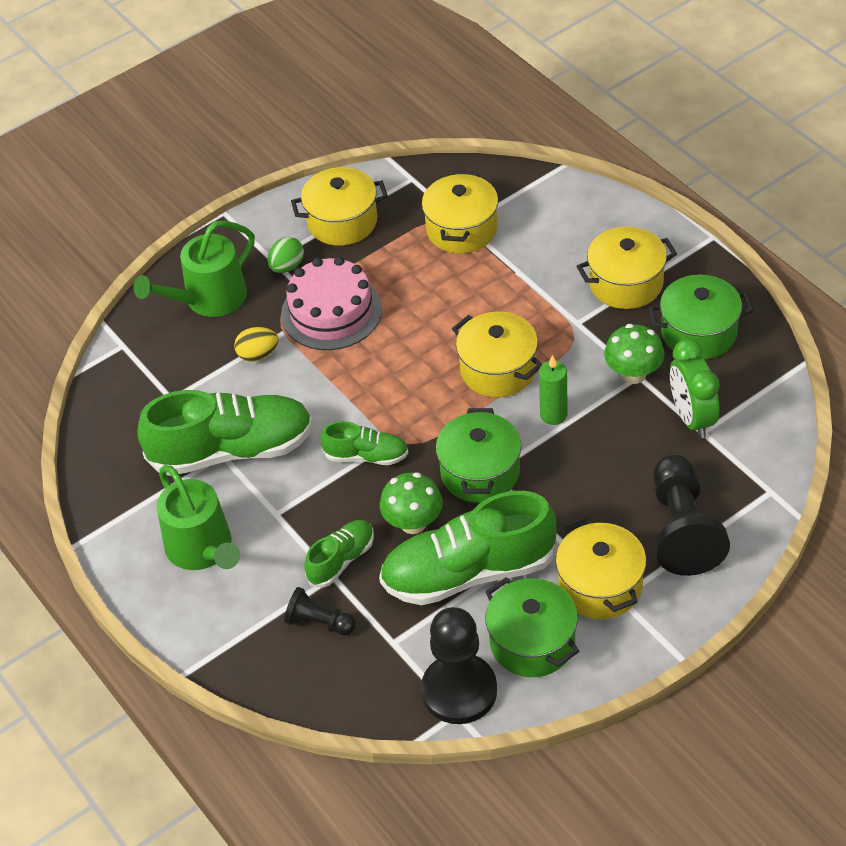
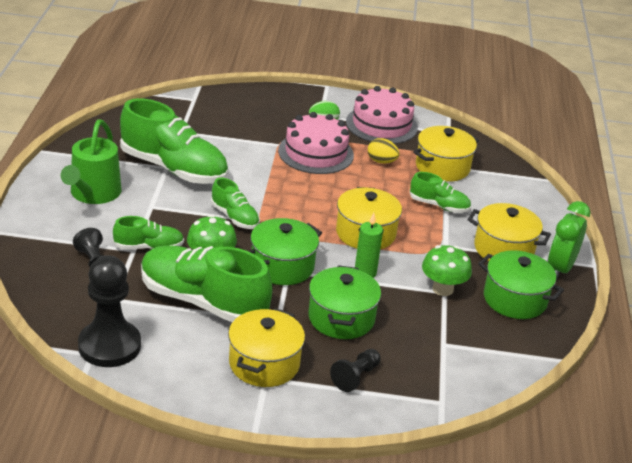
camera: 35 degrees right, 15 degrees down
green watering can [133,221,255,317] -> none
yellow egg [234,327,279,362] -> yellow egg moved to [368,138,399,164]
yellow pot [291,167,388,246] -> pink cake [346,86,418,144]
green pot [485,577,579,677] -> green pot moved to [309,265,381,339]
black pawn [653,454,730,576] -> black pawn [330,349,381,392], size x0.52
green clock [670,339,720,439] -> green clock moved to [548,201,591,280]
none -> green shoe [410,172,471,213]

